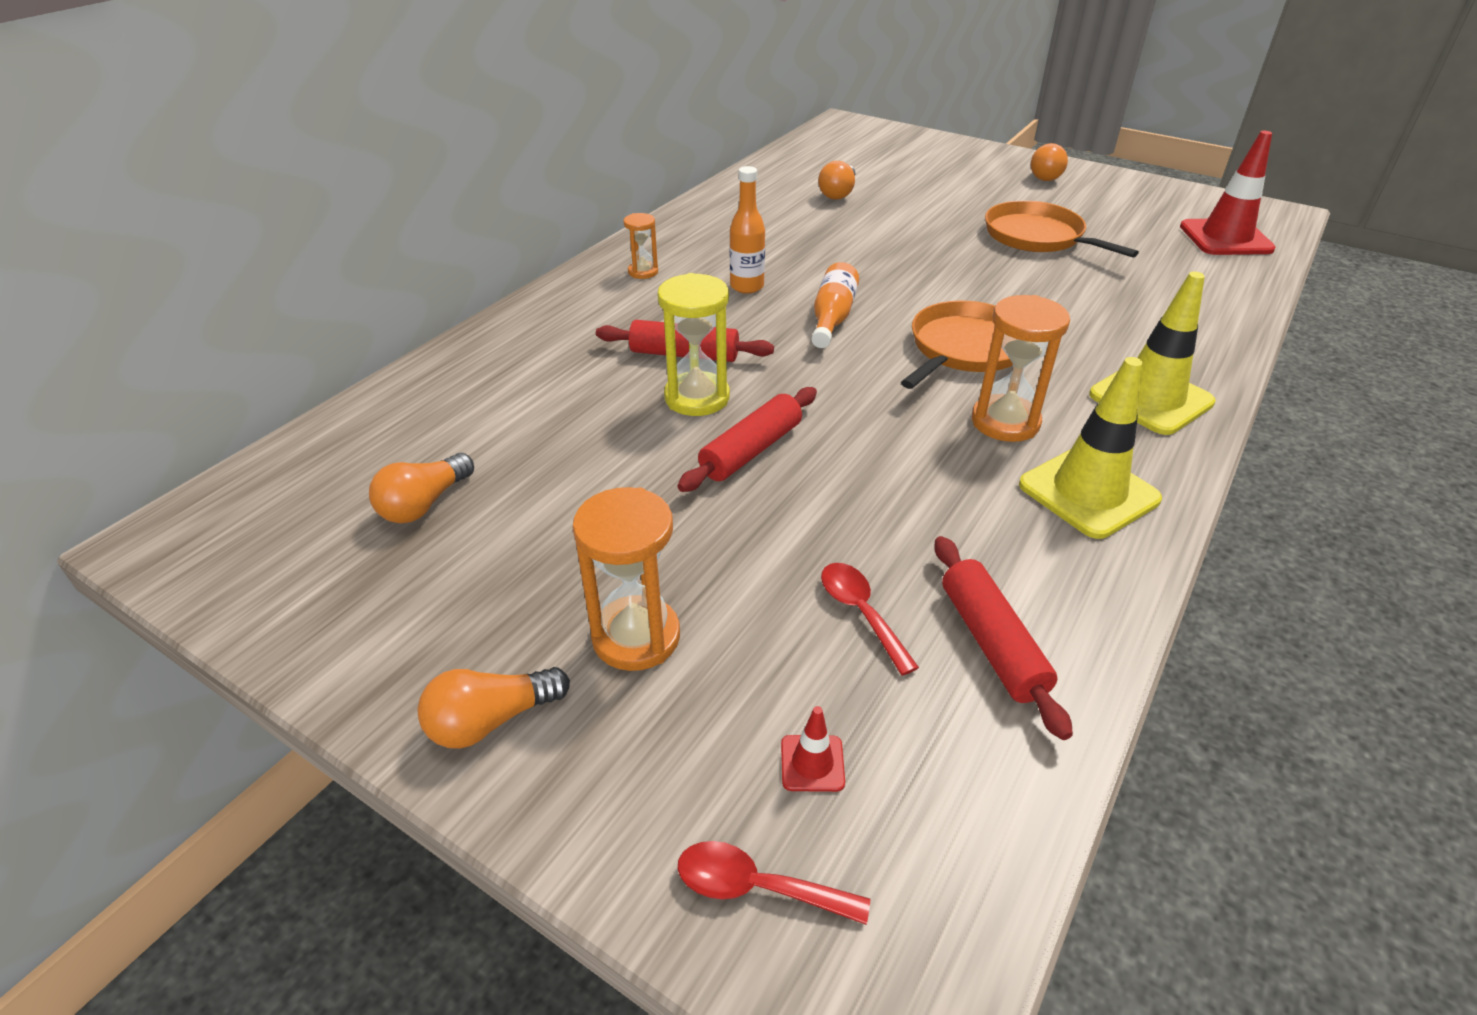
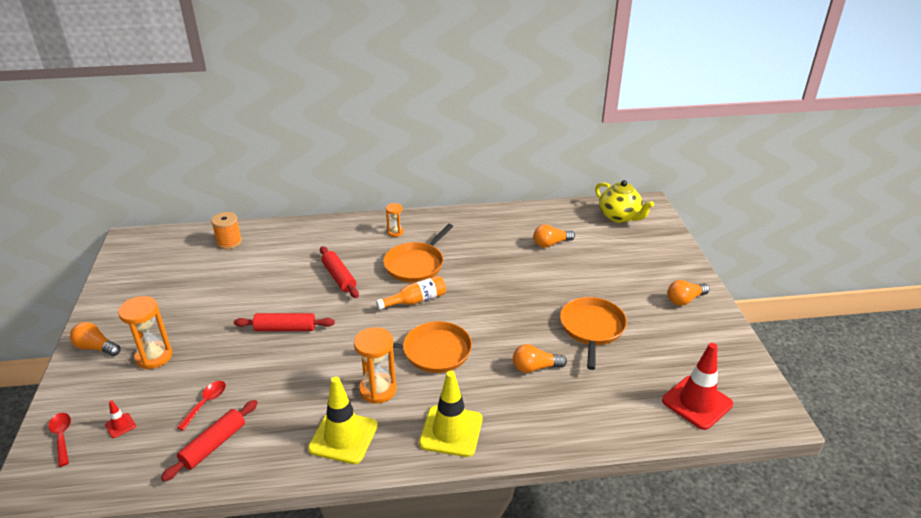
camera: 50 degrees right, 5 degrees down
orange light bulb [369,453,474,523] -> orange light bulb moved to [513,344,567,373]
yellow hourglass [658,273,730,416] -> none
orange bottle [730,166,765,294] -> orange pan [383,224,453,282]
none -> orange spool [211,212,242,249]
none -> yellow teapot [595,180,654,223]

